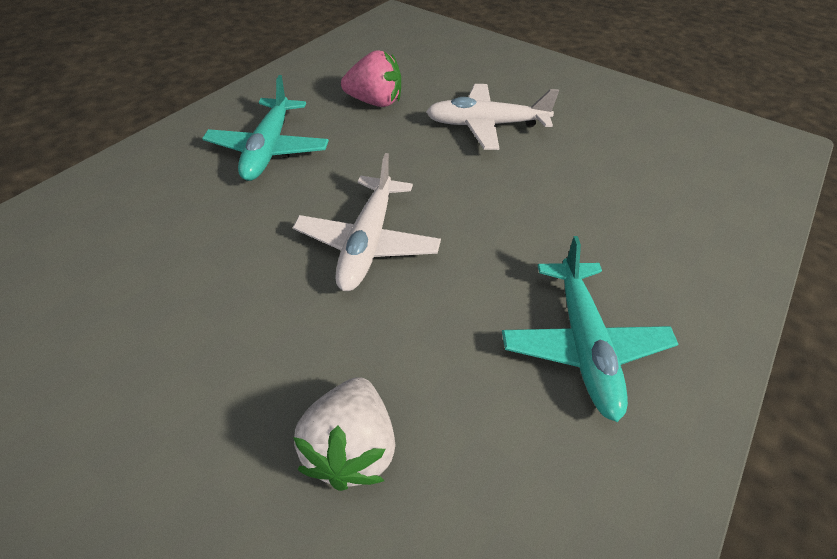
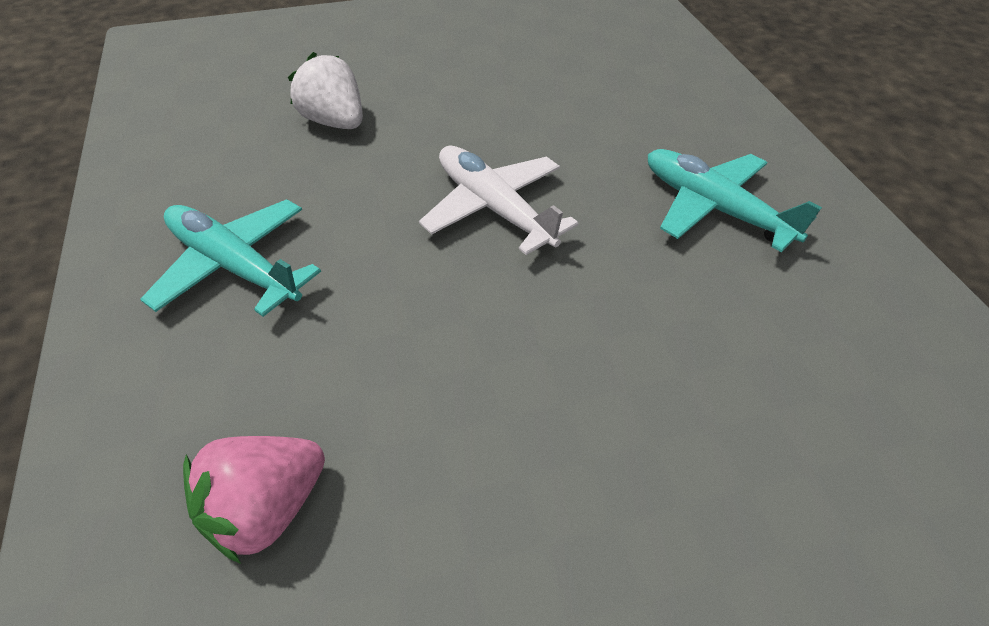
camera: 130 degrees right, 0 degrees up
pink strawberry [341,50,401,107] -> pink strawberry moved to [183,436,325,564]
white plane [426,84,559,150] -> none

